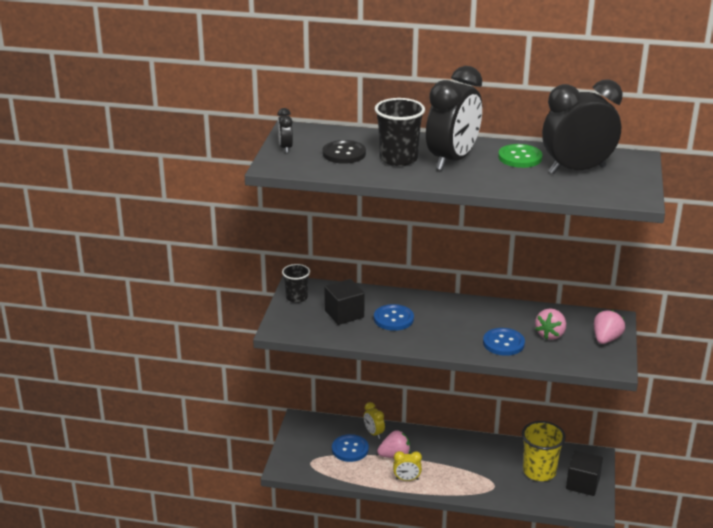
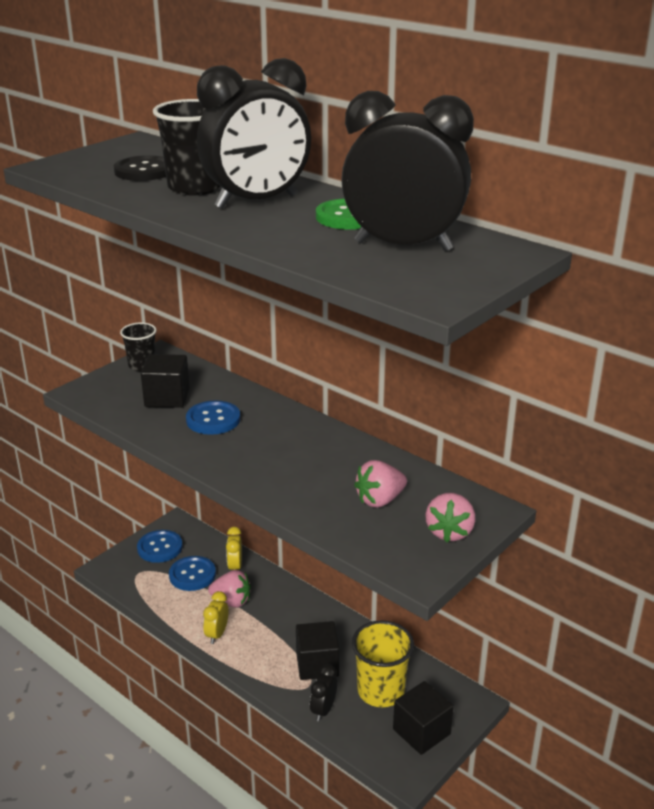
camera: 30 degrees right, 0 degrees up
black clock [277,108,293,153] -> black clock moved to [310,664,337,721]
yellow clock [393,451,422,481] -> yellow clock turned 75 degrees clockwise [203,591,228,644]
blue button [483,328,525,356] -> blue button moved to [137,530,183,563]
pink strawberry [594,310,625,344] -> pink strawberry turned 135 degrees clockwise [425,493,475,542]
none -> black cube [296,621,339,680]

